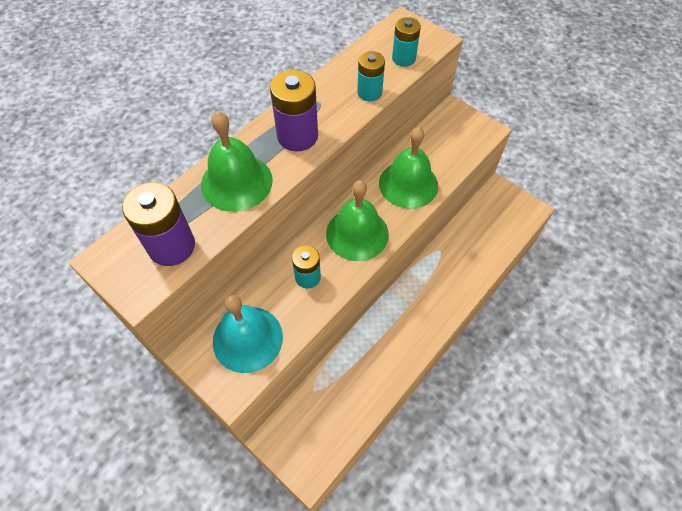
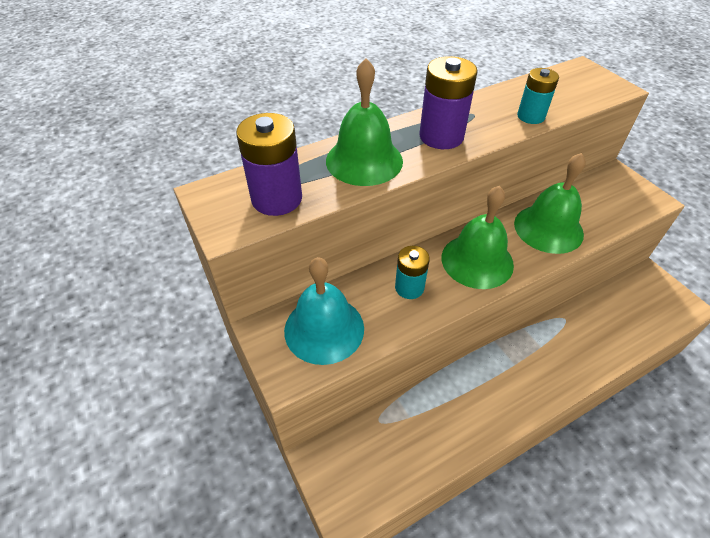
camera: 20 degrees right, 10 degrees down
turquoise battery [392,17,421,67] -> none

